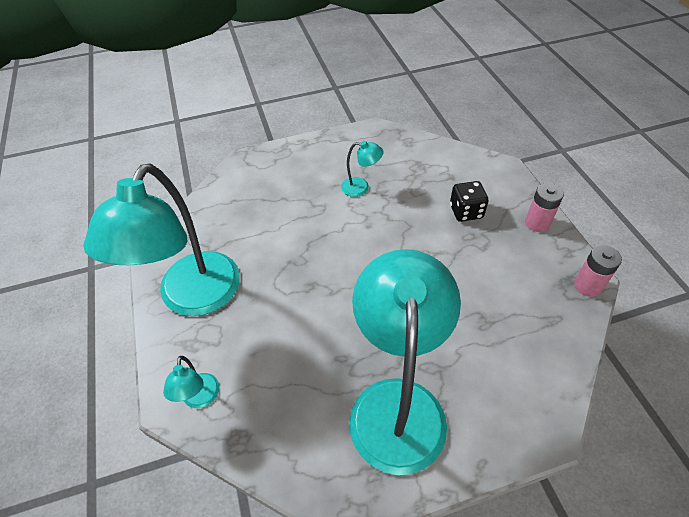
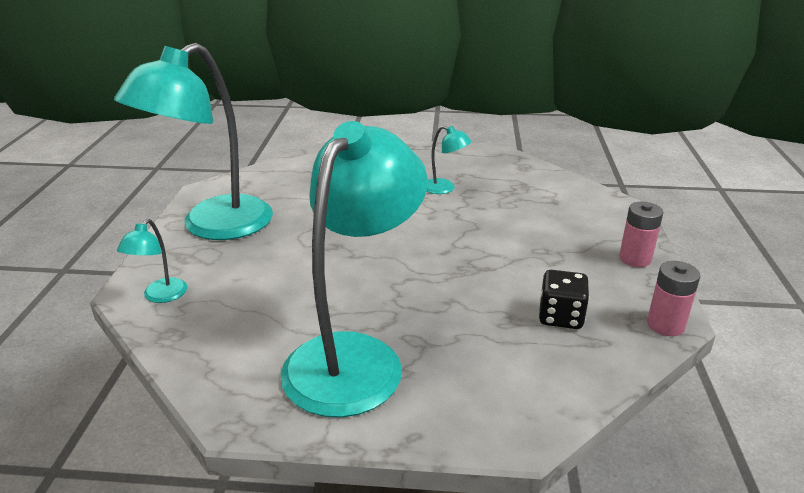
camera: 20 degrees right, 20 degrees down
black dice [450,181,488,222] -> black dice moved to [539,270,589,329]

